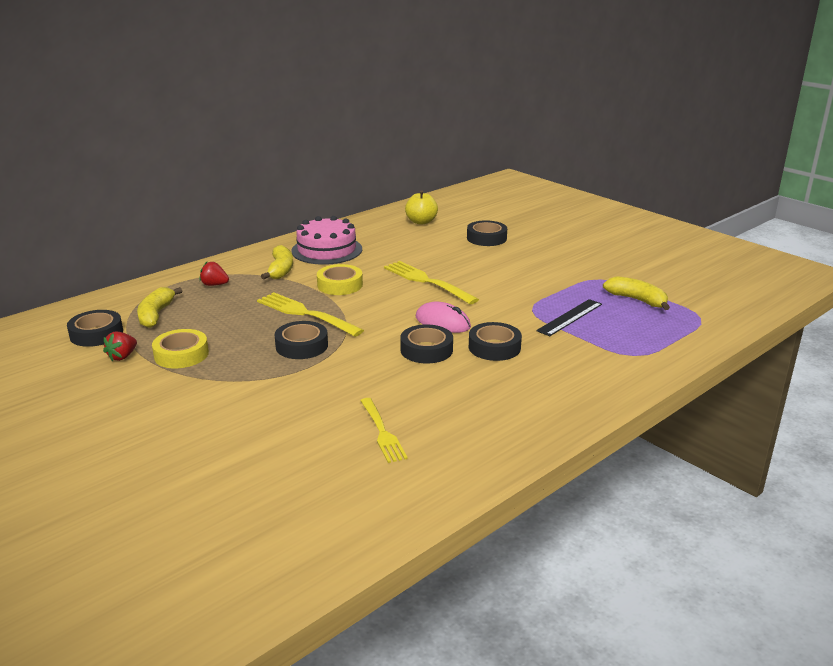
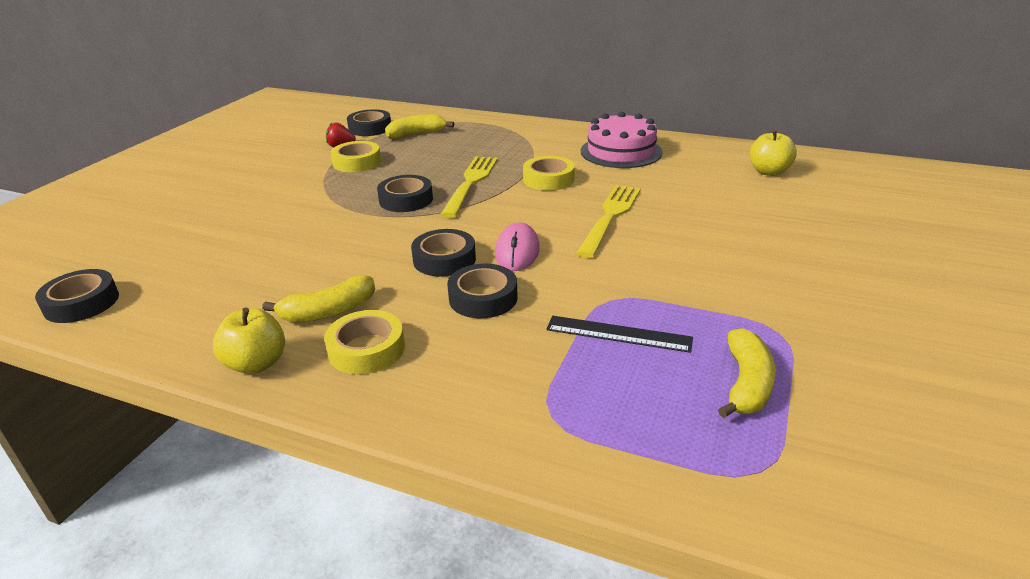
camera: 65 degrees right, 5 degrees up
red strawberry [199,262,229,286] -> none
yellow banana [261,245,293,280] -> yellow banana moved to [262,275,375,322]
yellow fork [360,398,408,463] -> none
black tape [467,220,507,246] -> black tape moved to [35,269,119,323]
none -> yellow apple [213,308,285,374]
none -> yellow tape [324,310,405,374]

